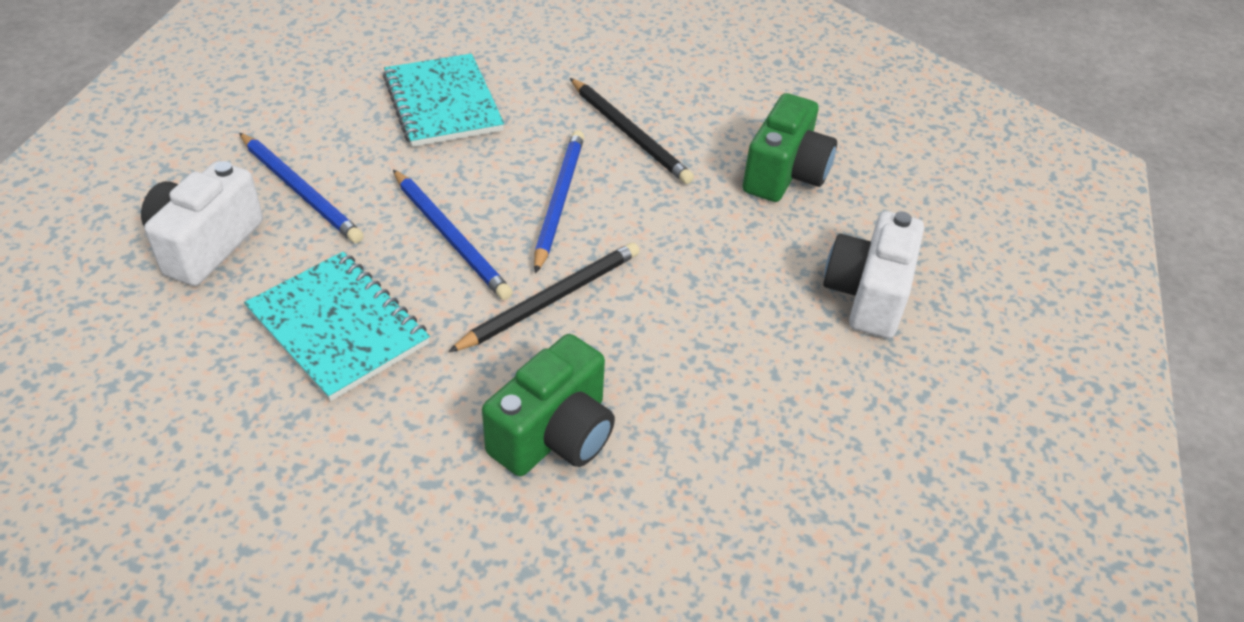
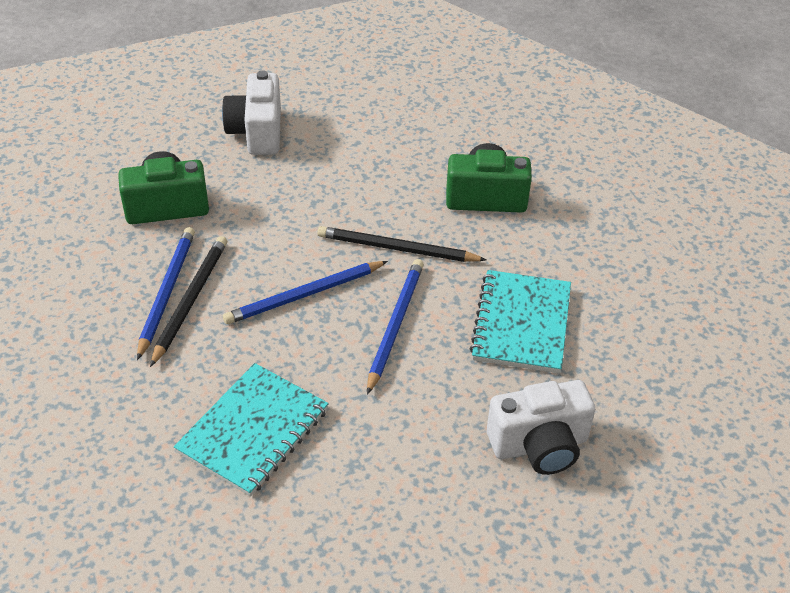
camera: 125 degrees left, 0 degrees up
blue pencil [239,133,364,243] -> blue pencil moved to [137,227,195,360]
white camera [823,211,924,338] -> white camera turned 105 degrees clockwise [222,70,281,155]

